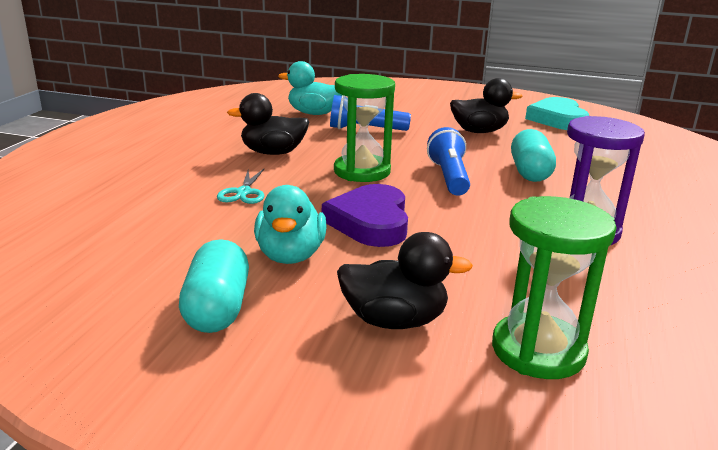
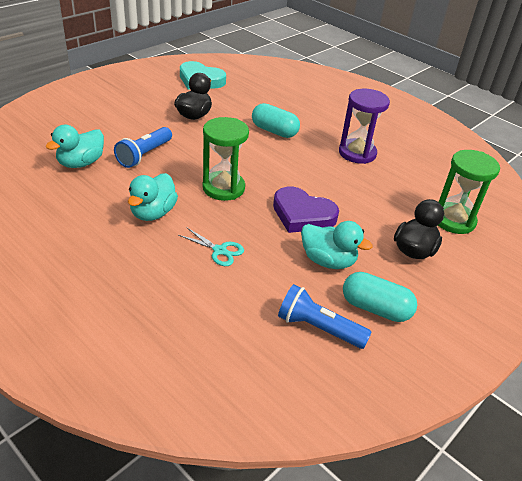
camera: 65 degrees left, 15 degrees up
black duck [227,93,309,155] -> turquoise duck [128,173,178,221]
blue flashlight [427,127,470,196] -> blue flashlight moved to [278,284,372,349]

